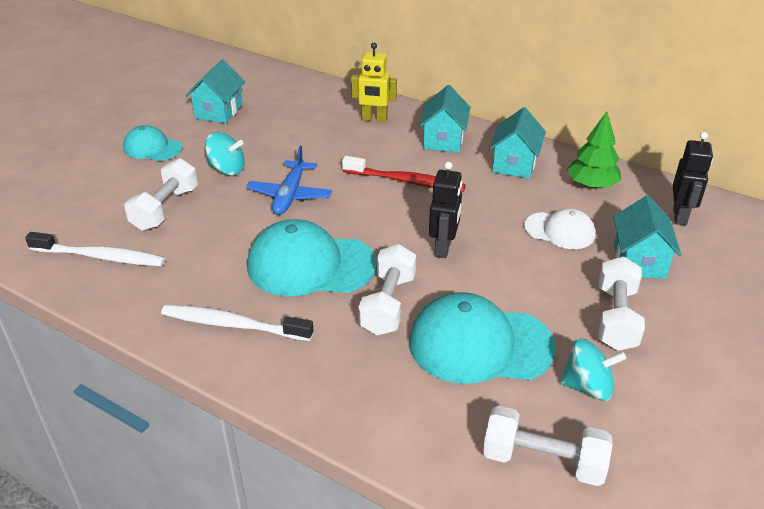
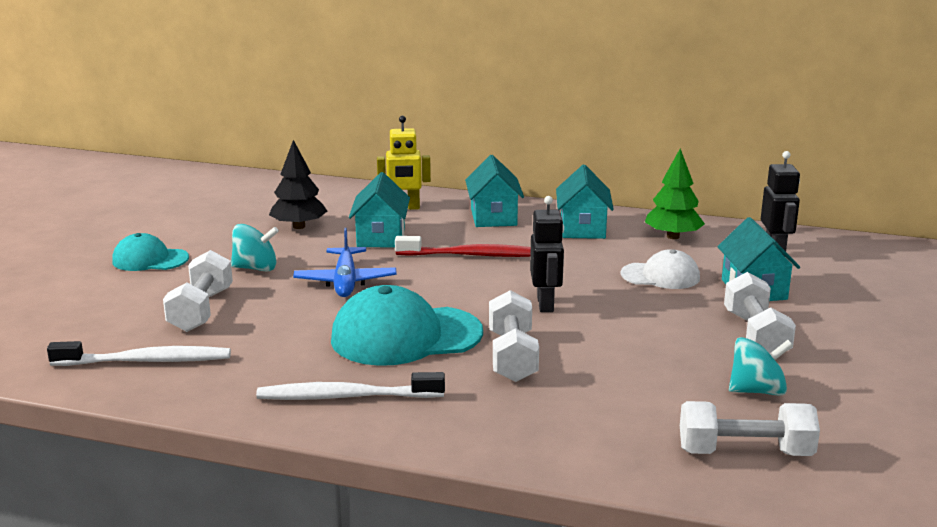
camera: 15 degrees left, 15 degrees down
turquoise house [185,59,245,124] -> turquoise house moved to [349,172,410,248]
turquoise cap [409,292,556,384] -> none
none -> black tree [269,140,327,229]

